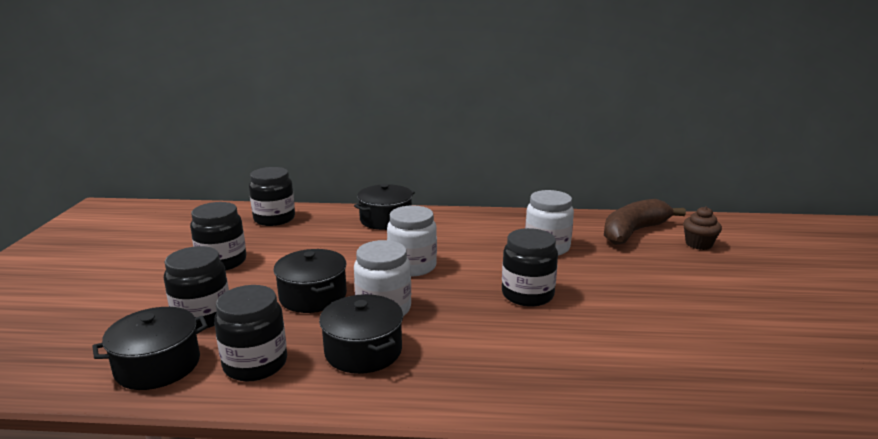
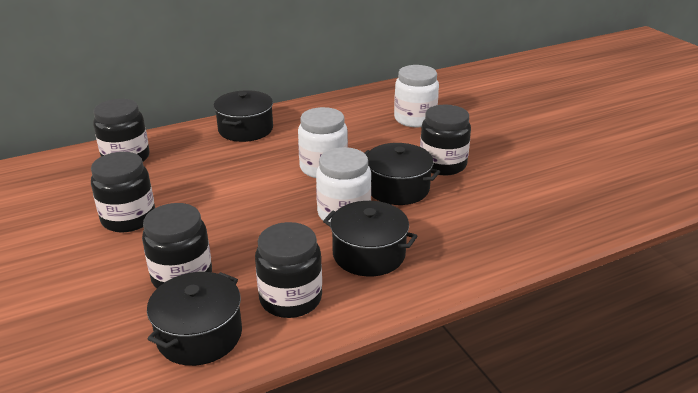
camera: 30 degrees left, 10 degrees up
black pot [274,249,347,313] -> black pot moved to [365,143,440,205]
brown banana [604,199,686,245] -> none
brown cupcake [683,206,722,250] -> none

